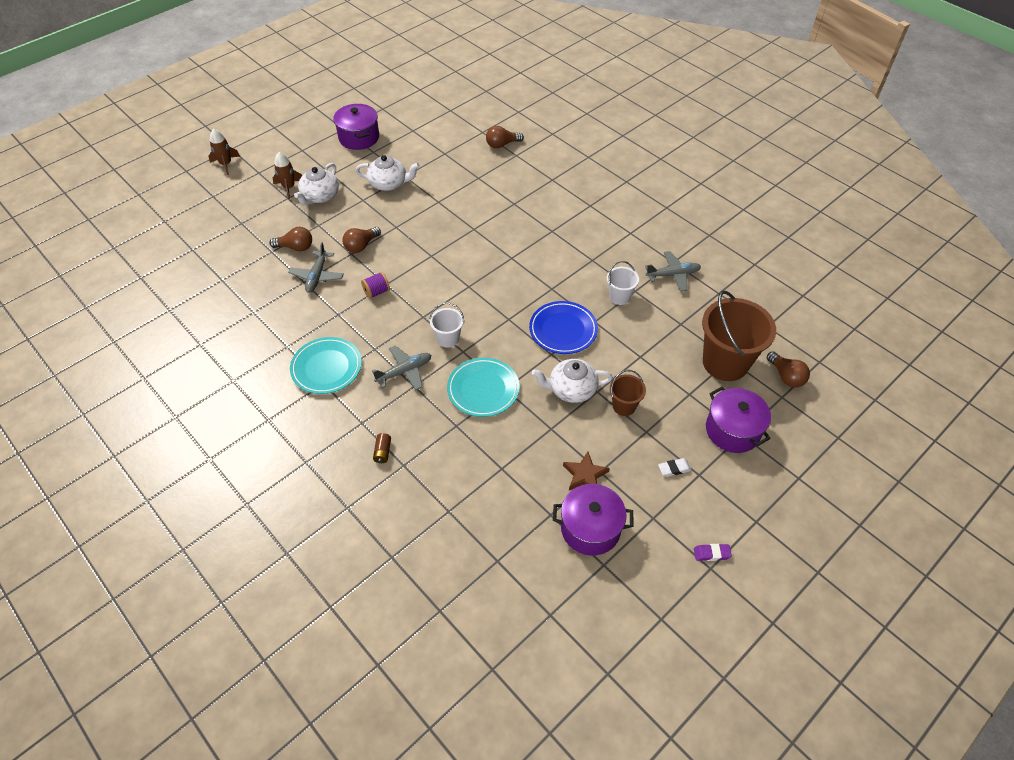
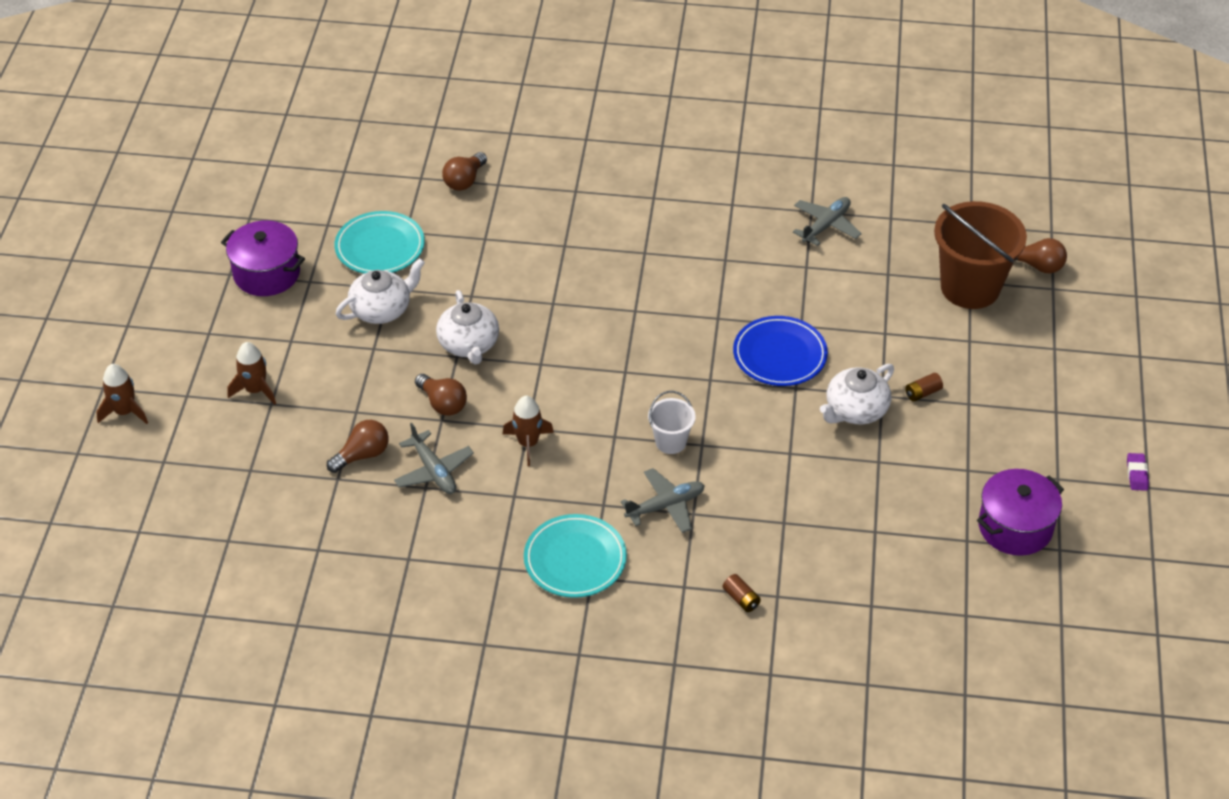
camera: 40 degrees left, 5 degrees down
white teapot [294,163,339,205] -> white teapot moved to [436,290,499,365]
brown light bulb [342,227,381,253] -> brown light bulb turned 45 degrees counterclockwise [415,374,467,416]
purple spool [361,272,390,299] -> brown rocket [503,396,554,466]
grey plane [372,345,431,390] -> grey plane turned 45 degrees clockwise [621,468,705,533]
turquoise plate [447,358,520,417] -> turquoise plate moved to [335,211,425,274]
brown star [563,452,610,490] -> none
white bucket [607,261,639,305] -> none
brown bucket [610,370,646,416] -> brown battery [905,373,943,402]
white eraser [658,458,692,477] -> none
purple eraser [694,544,732,561] -> purple eraser turned 45 degrees counterclockwise [1127,453,1149,491]
purple pot [706,387,771,453] -> none

